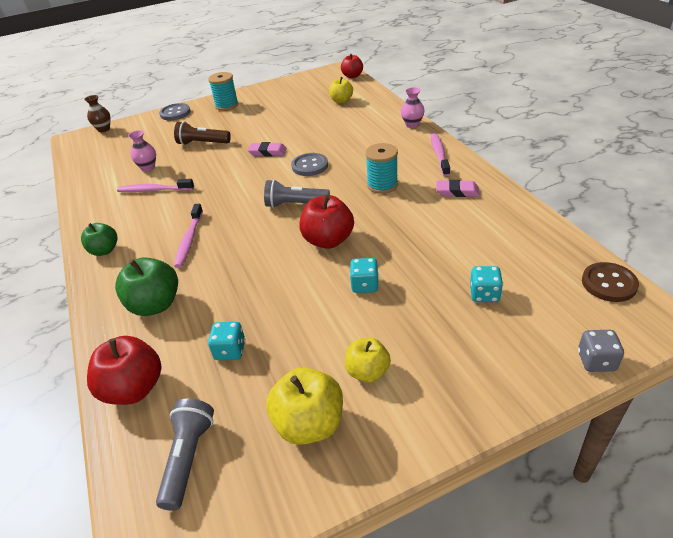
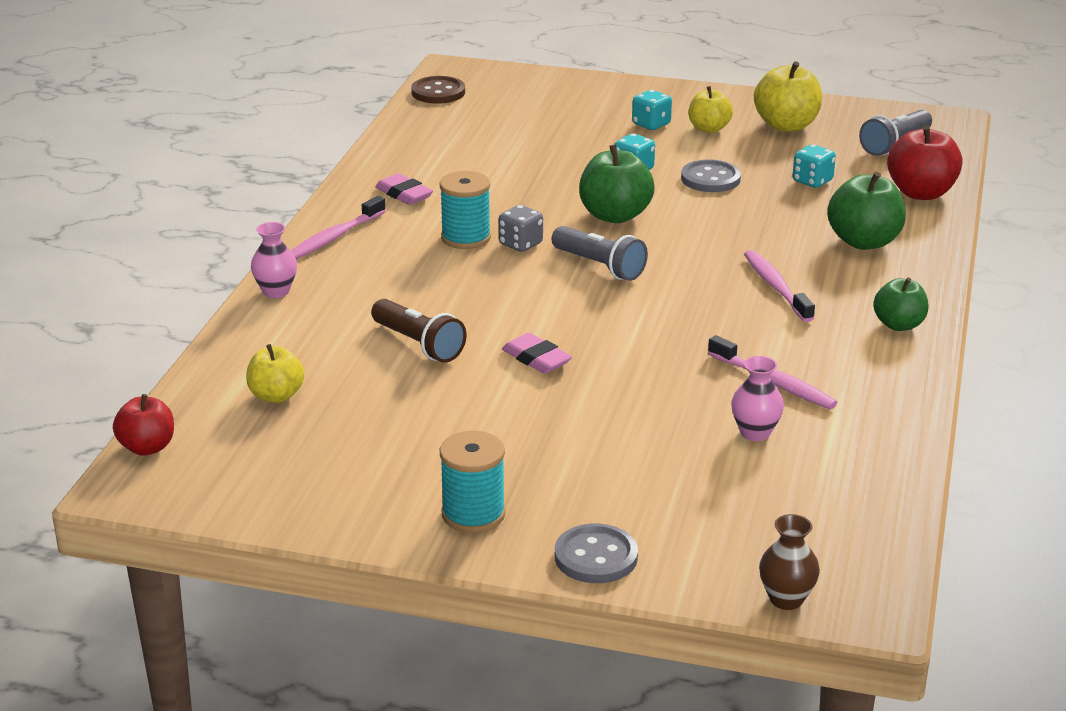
camera: 145 degrees left, 10 degrees down
brown flashlight [174,121,231,145] -> brown flashlight moved to [371,299,466,363]
pink toothbrush [174,204,203,268] -> pink toothbrush turned 60 degrees counterclockwise [744,250,815,322]
grey button [291,153,328,176] -> grey button moved to [681,160,741,192]
red apple [299,195,354,249] -> green apple [579,144,655,223]
turquoise dice [470,266,503,302] -> turquoise dice moved to [632,90,672,130]
grey dice [578,330,624,372] -> grey dice moved to [499,205,543,252]

